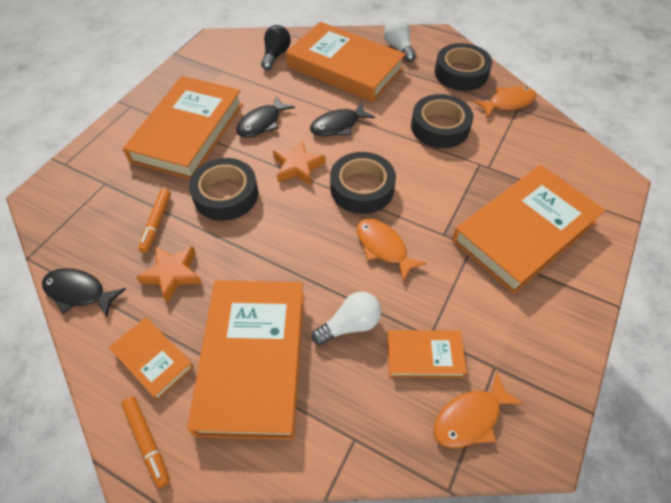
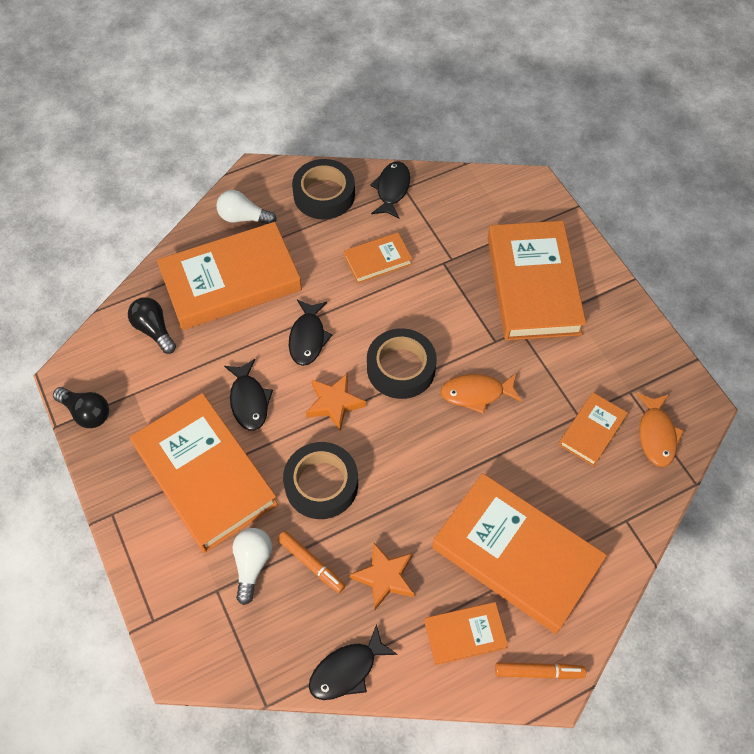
camera: 55 degrees left, 5 degrees up
white light bulb [312,292,381,345] -> white light bulb moved to [232,528,272,605]
black tape [411,94,473,148] -> orange book [344,232,412,284]
orange fish [473,86,536,118] -> black fish [370,161,410,219]
none -> black light bulb [53,387,109,428]

